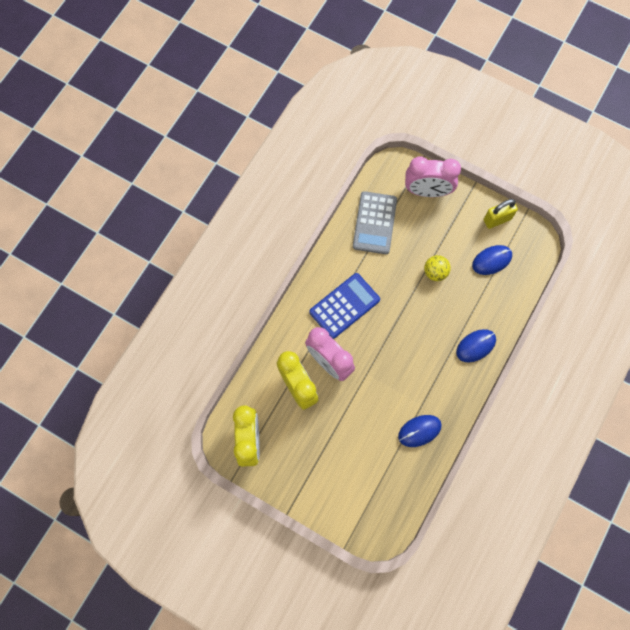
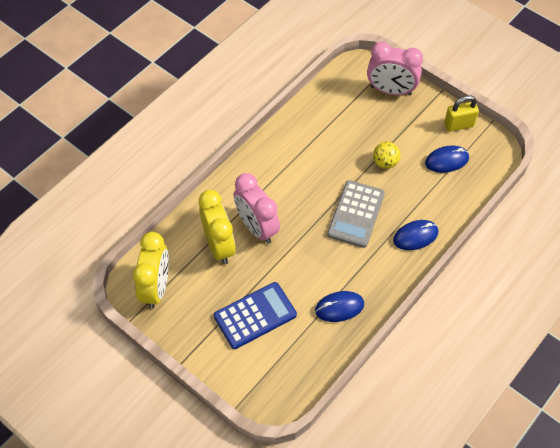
camera: 10 degrees right, 15 degrees down
blue calculator [309,273,380,339] -> blue calculator moved to [214,282,297,349]
grey calculator [353,191,397,254] -> grey calculator moved to [327,180,385,248]

